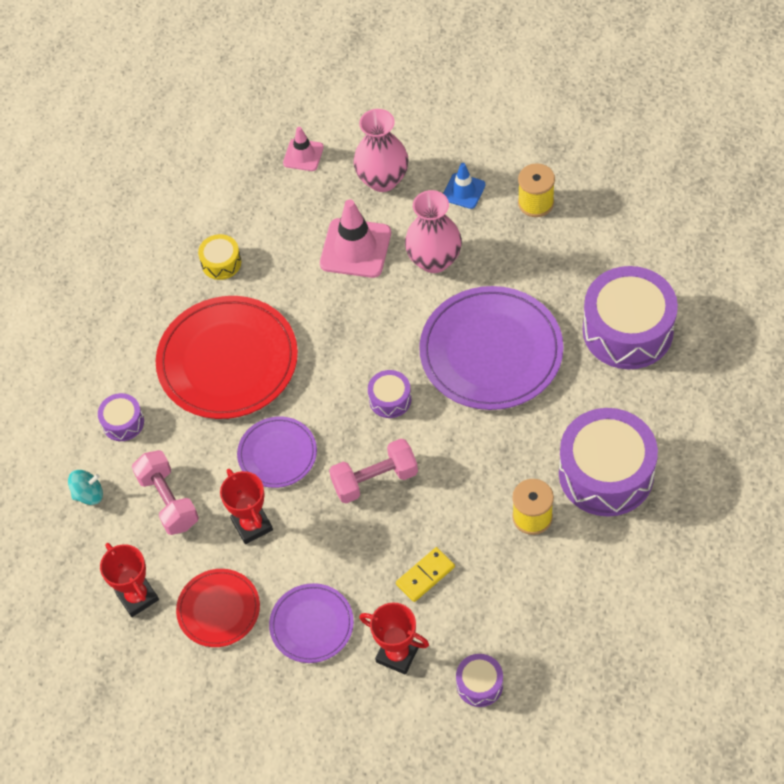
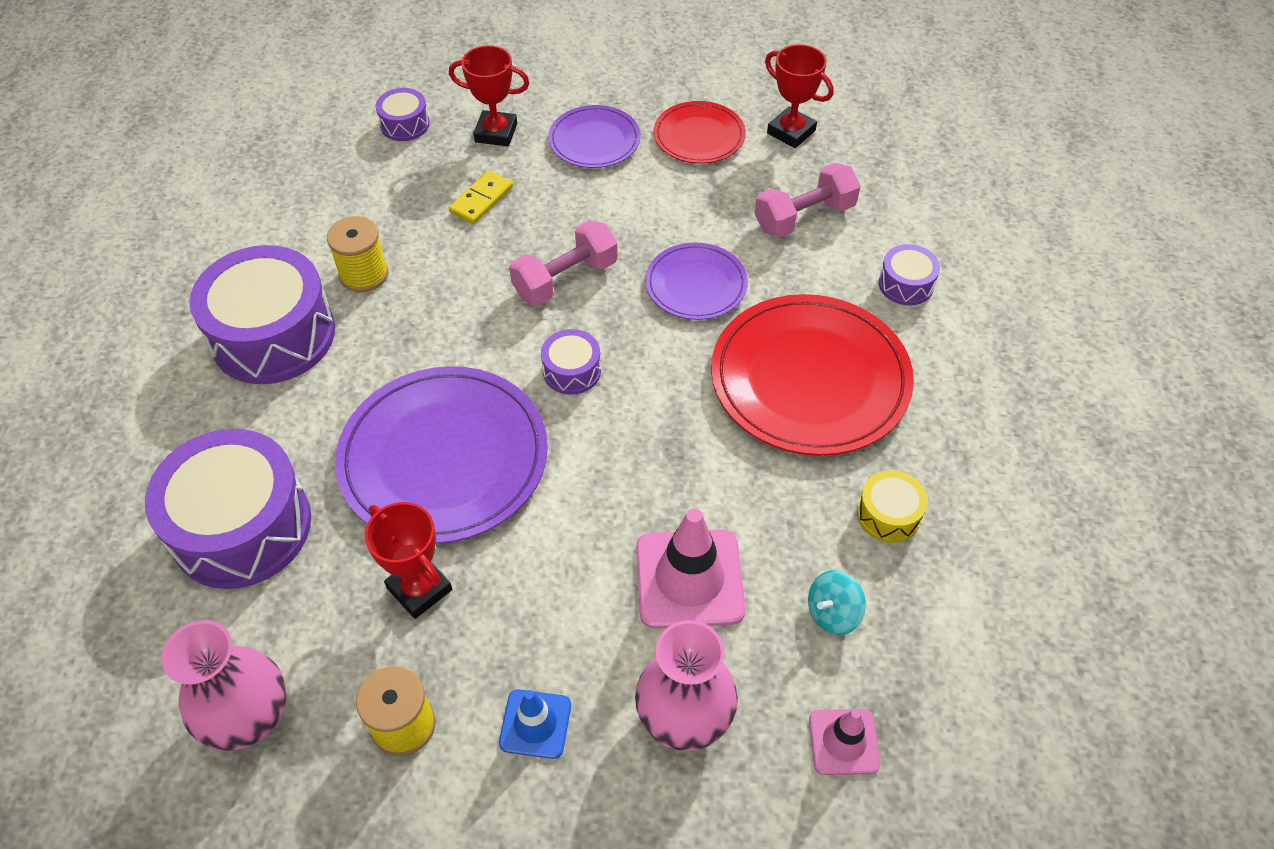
camera: 160 degrees right, 5 degrees down
turquoise spinning top [68,470,103,505] -> turquoise spinning top moved to [808,570,866,635]
pink dumbbell [132,450,199,535] -> pink dumbbell turned 75 degrees counterclockwise [755,163,861,238]
red trophy [220,469,273,544] -> red trophy moved to [365,502,452,619]
pink vase [405,190,462,273] -> pink vase moved to [162,620,287,751]

